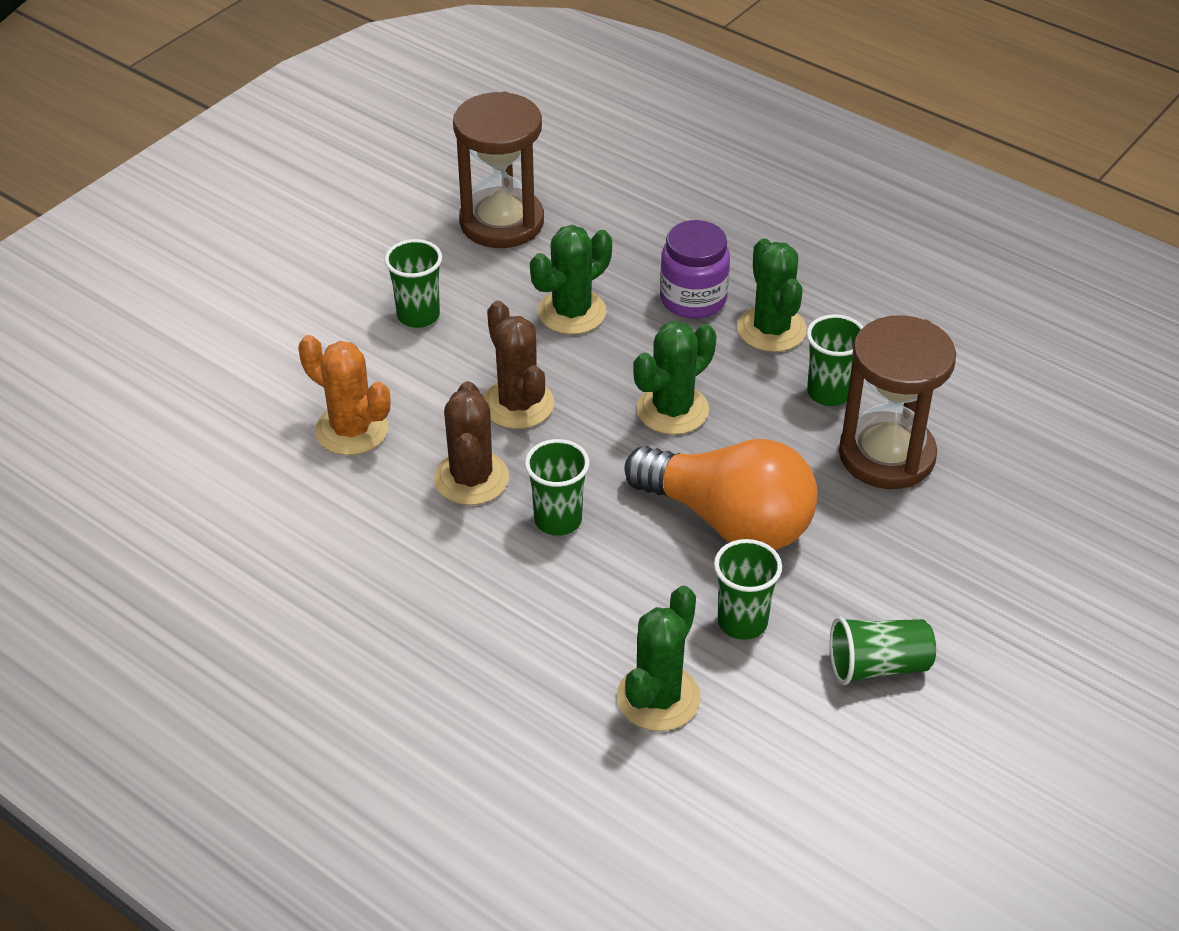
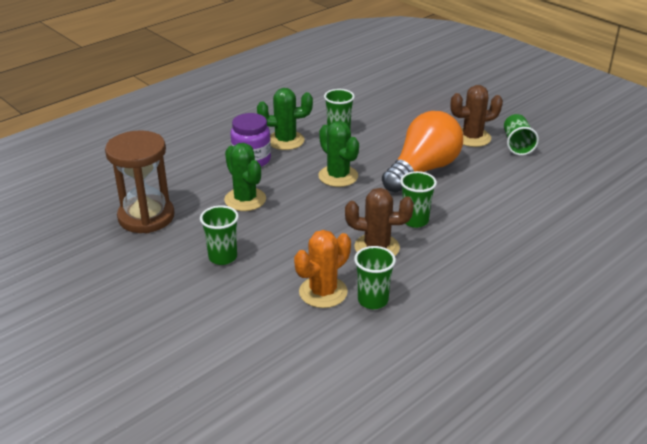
camera: 80 degrees left, 10 degrees down
brown cactus [484,301,554,429] -> brown cactus moved to [450,85,503,147]
green cactus [617,586,701,731] -> none
green cup [714,539,782,640] -> green cup moved to [354,246,396,309]
brown hourglass [839,315,956,489] -> none

